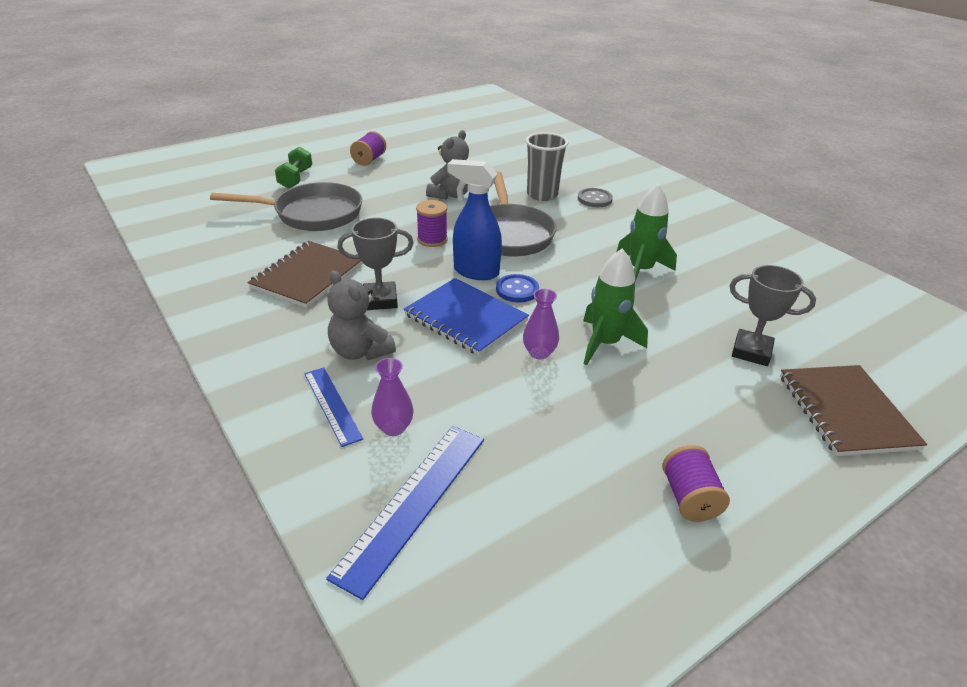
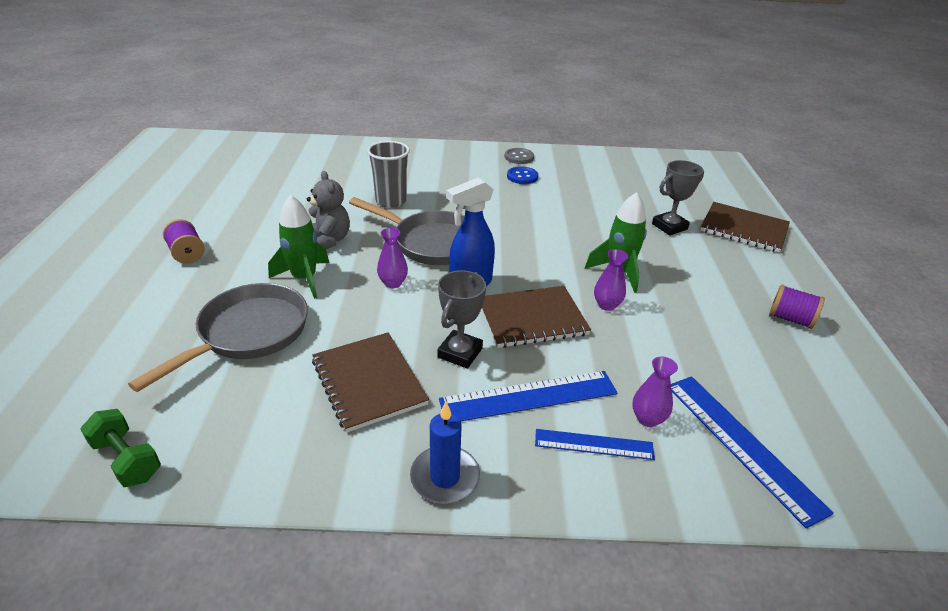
camera: 55 degrees left, 0 degrees up
green dumbbell [275,146,312,189] -> green dumbbell moved to [80,409,161,487]
grey teddy bear [327,271,396,360] -> blue ruler [439,371,618,421]
blue notebook [404,278,529,356] -> brown notebook [481,286,591,348]
purple spool [416,200,448,247] -> purple vase [377,228,408,288]
blue button [496,274,539,302] -> blue button moved to [507,166,538,184]
grey button [578,188,613,207] -> grey button moved to [505,148,534,164]
green rocket [616,183,677,282] -> green rocket moved to [268,195,329,299]
none -> blue candle [410,402,480,504]

